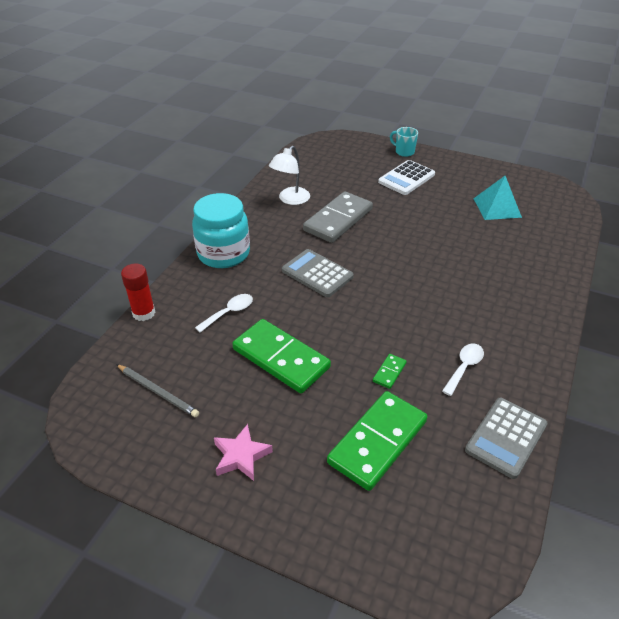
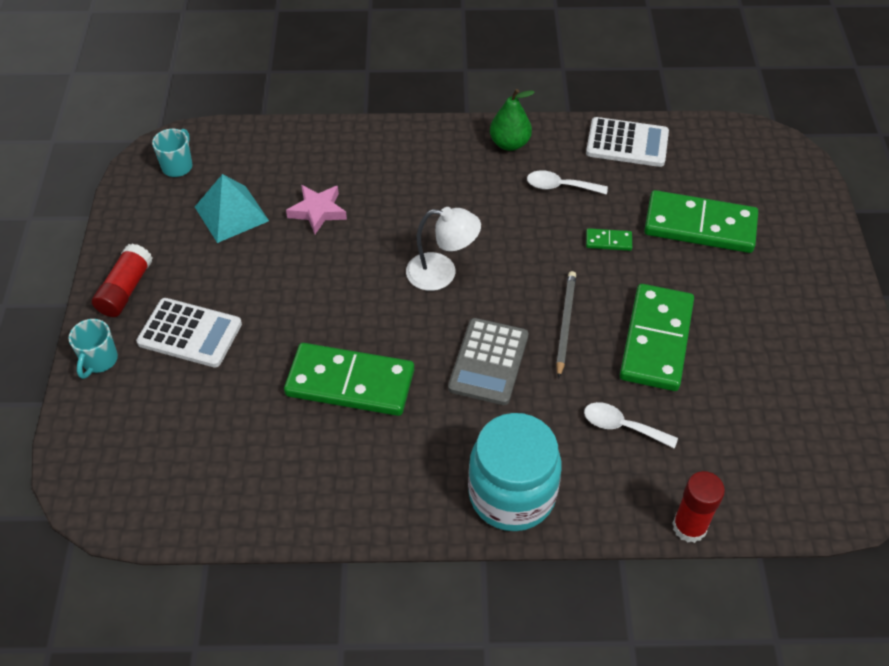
camera: 115 degrees left, 10 degrees up
grey pencil [116,364,199,417] -> grey pencil moved to [556,271,576,379]
pink star [214,424,273,481] -> pink star moved to [286,185,347,234]
white lamp [269,146,310,205] -> white lamp moved to [406,207,481,291]
grey domino [303,191,373,243] -> green domino [284,343,414,416]
grey calculator [465,398,547,479] -> white calculator [586,117,669,167]
none -> red glue stick [92,243,152,317]
none -> turquoise mug [152,129,193,177]
none -> green pear [490,89,535,151]

